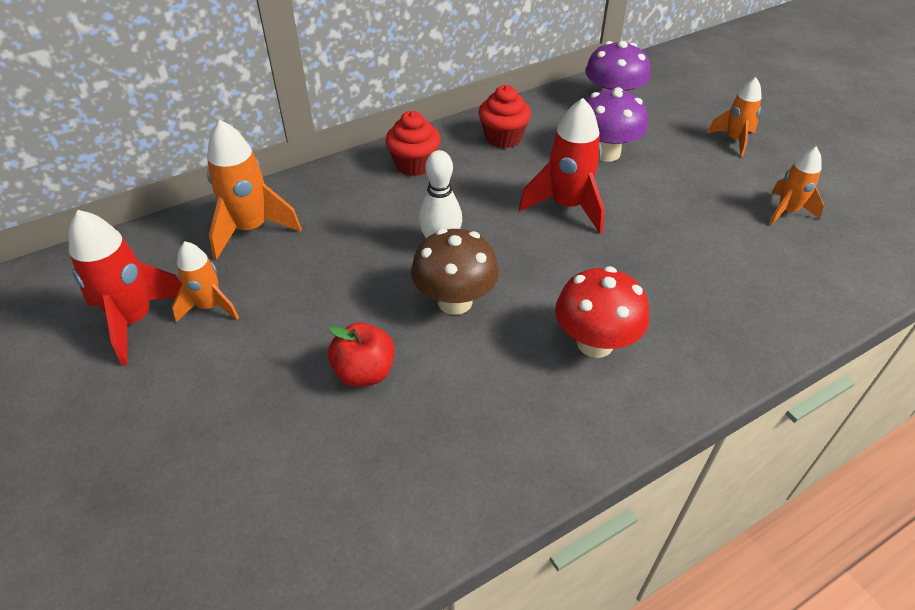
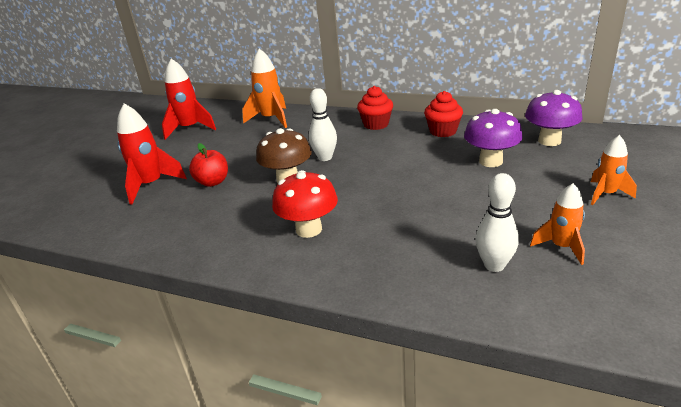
camera: 55 degrees right, 15 degrees down
orange rocket [172,241,239,322] -> none
red rocket [519,98,605,233] -> red rocket moved to [117,103,187,204]
none -> white bowling pin [476,173,519,272]

